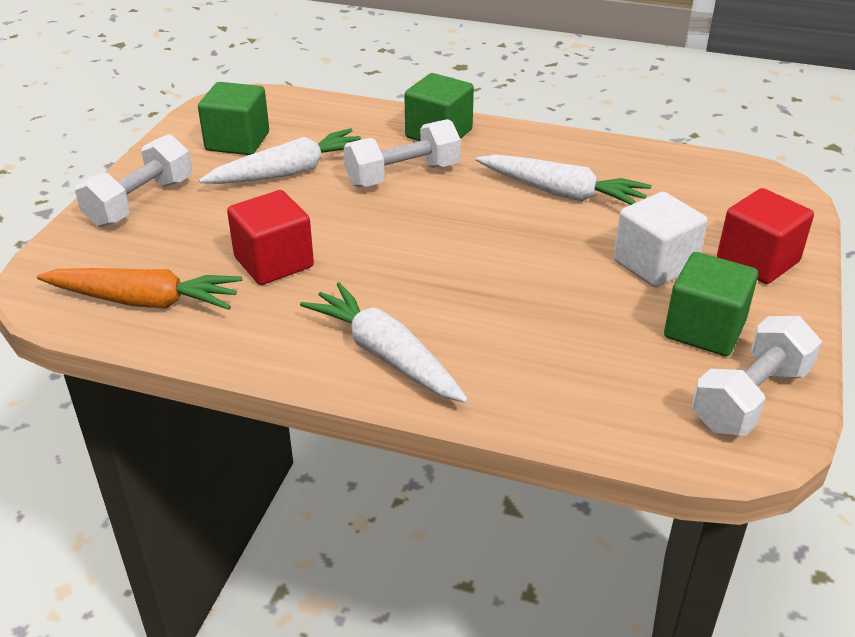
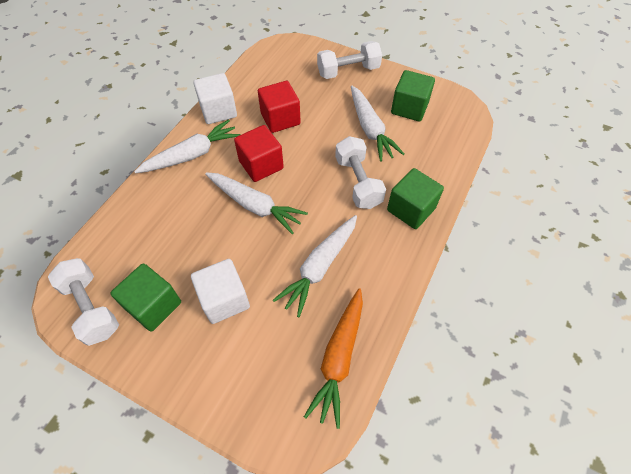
camera: 100 degrees right, 20 degrees up
orange carrot [37,268,243,310] -> orange carrot moved to [304,288,363,429]
white dumbbell [75,134,192,227] -> white dumbbell turned 60 degrees counterclockwise [317,41,382,79]
red cube [717,188,814,284] -> red cube moved to [234,125,284,182]
none -> white cube [193,73,237,124]
none -> white carrot [205,172,308,235]

